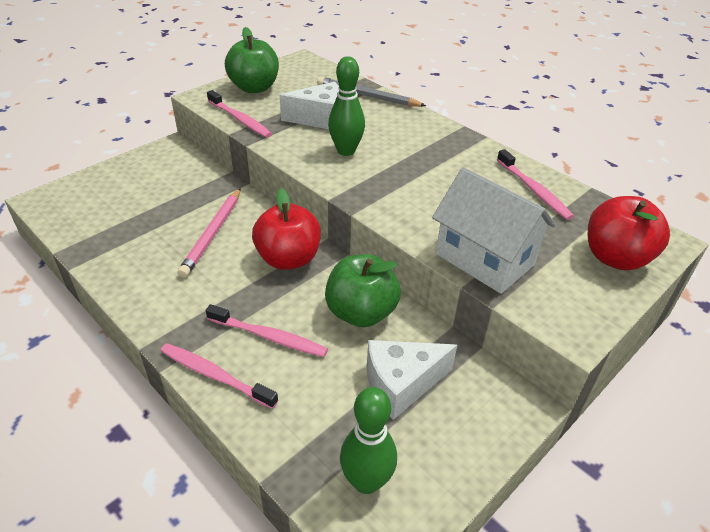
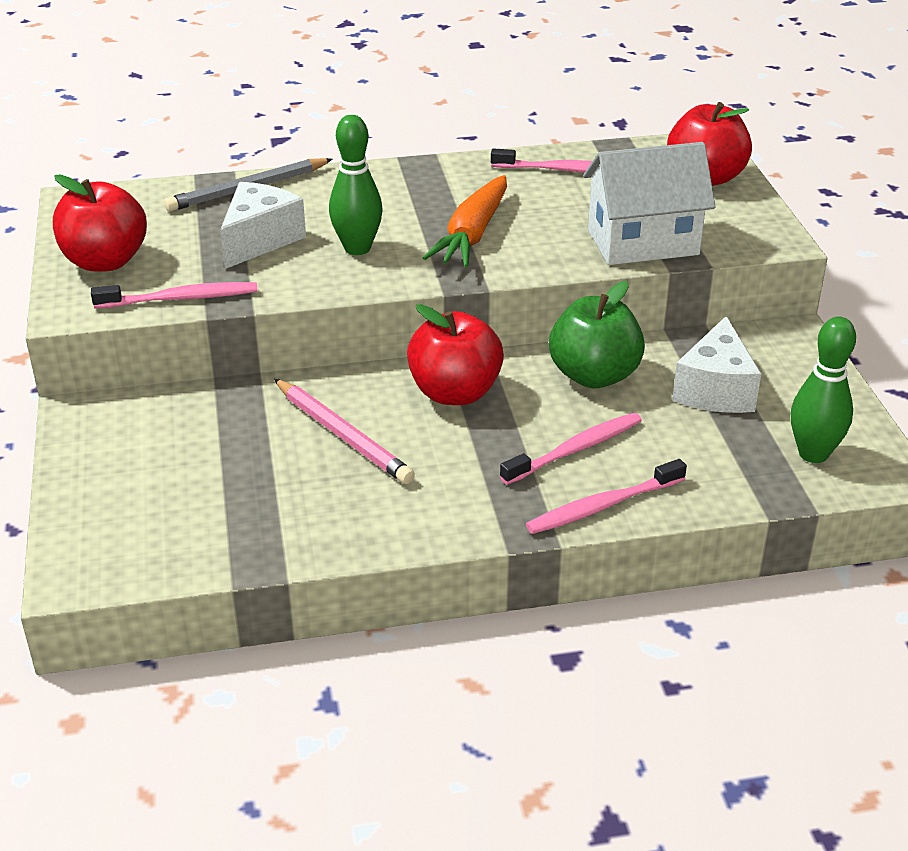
camera: 55 degrees left, 5 degrees down
green apple [225,27,279,93] -> red apple [53,174,147,272]
none -> orange carrot [423,175,507,267]

